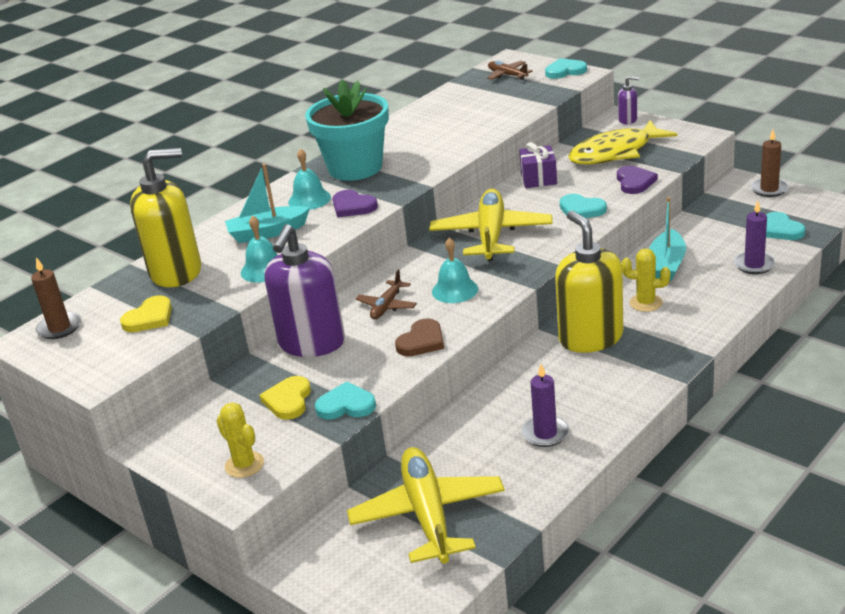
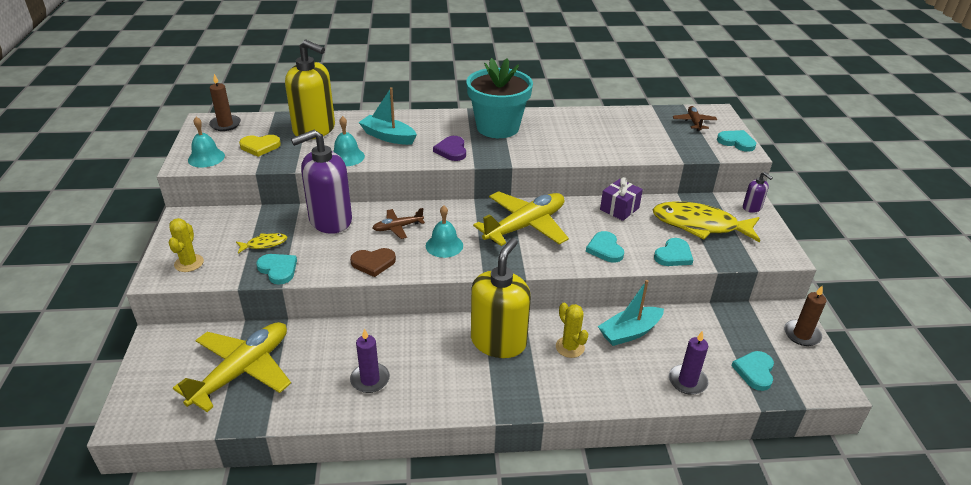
camera: 40 degrees right, 5 degrees up
yellow heart [259,376,311,420] -> yellow fish [236,233,287,253]
turquoise bell [288,148,331,210] -> turquoise bell moved to [188,117,225,167]
purple heart [617,166,658,194] -> turquoise heart [654,238,693,266]

